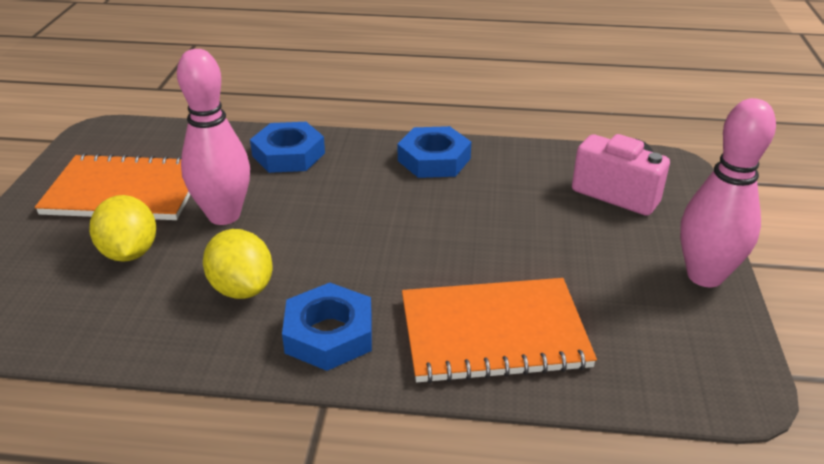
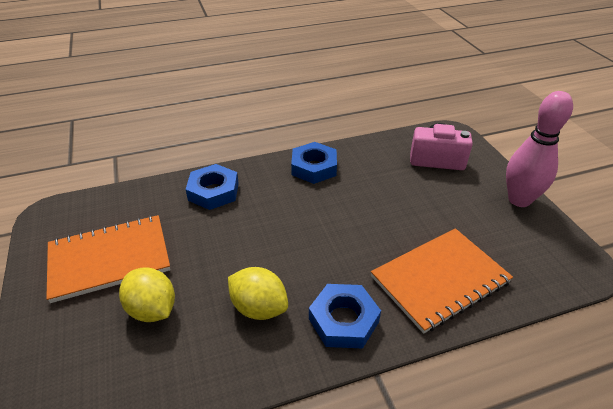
camera: 25 degrees left, 5 degrees up
pink bowling pin [177,49,250,225] -> none

